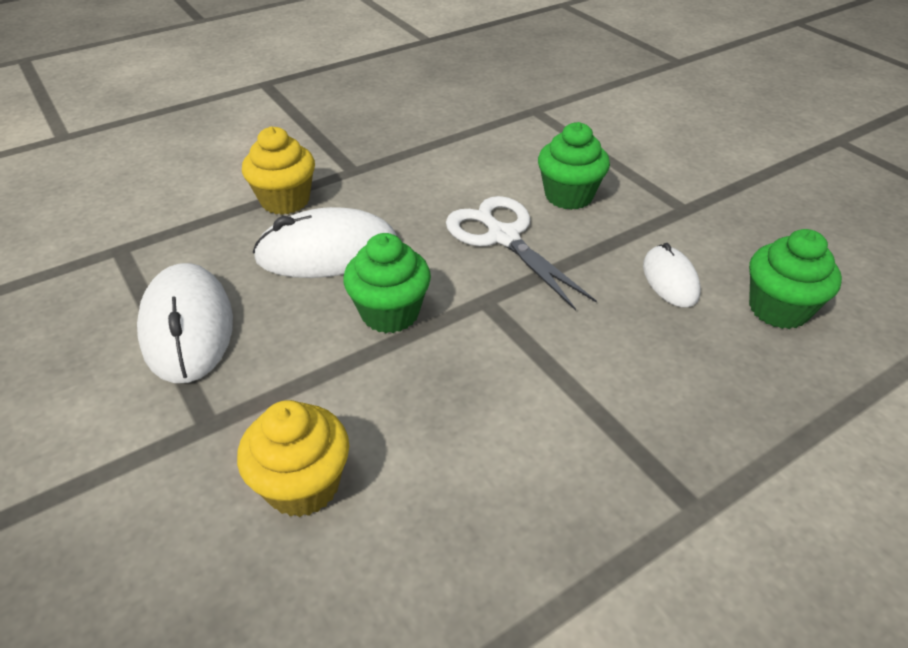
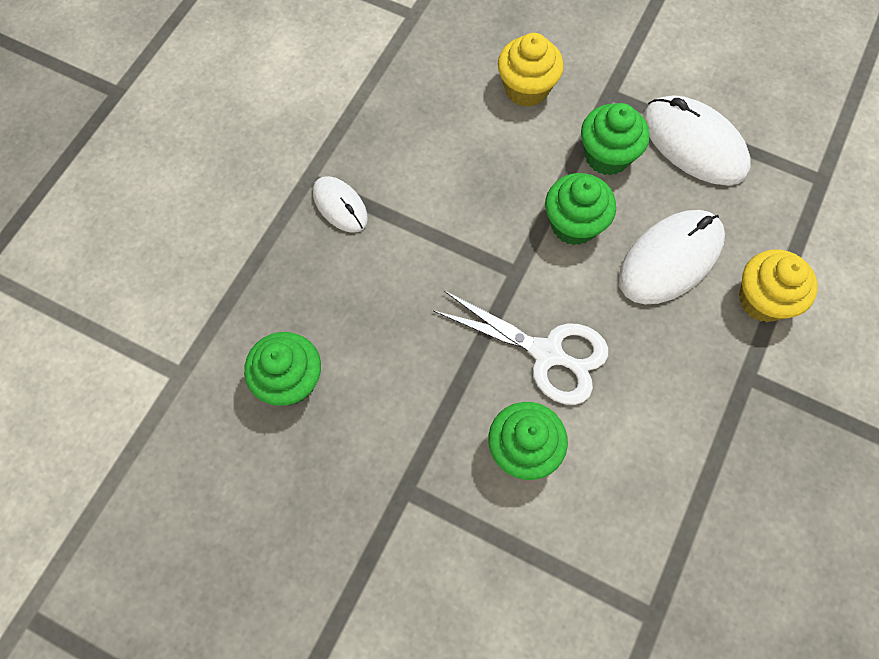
camera: 150 degrees right, 25 degrees up
white mouse [643,243,700,308] -> white mouse moved to [313,176,368,233]
none -> green cupcake [581,103,650,175]

